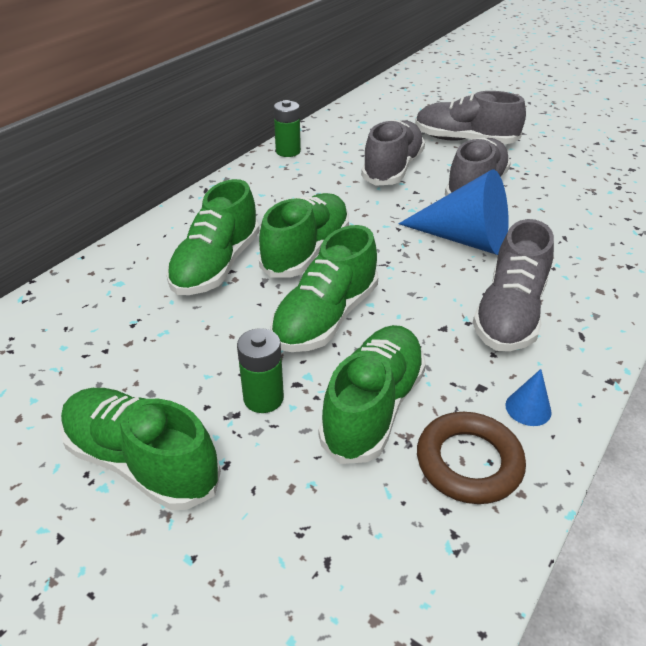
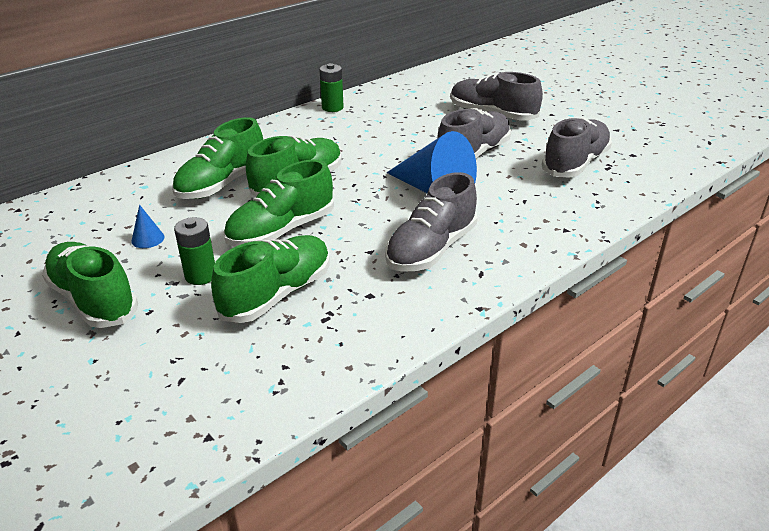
camera: 15 degrees right, 5 degrees down
grey shoe [361,119,425,186] -> grey shoe moved to [542,117,612,178]
brown ring [417,412,526,504] -> none
blue cone [505,369,552,426] -> blue cone moved to [131,205,165,248]

